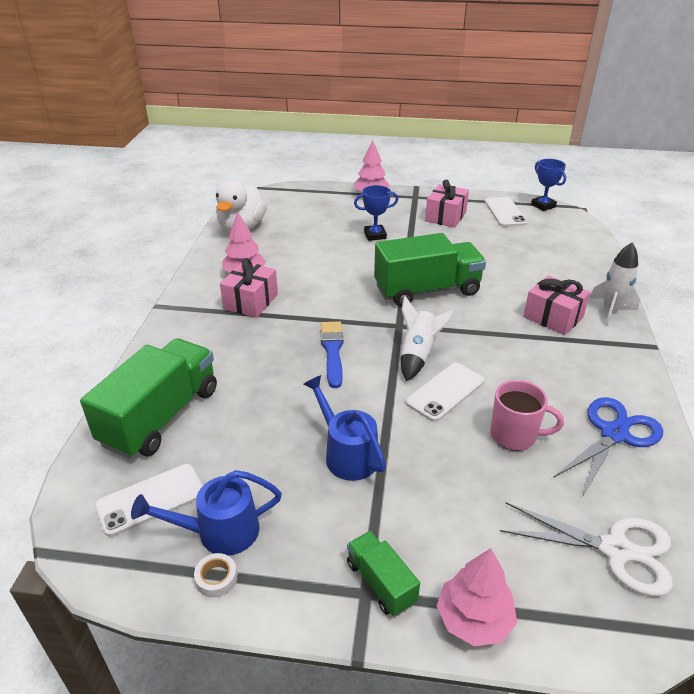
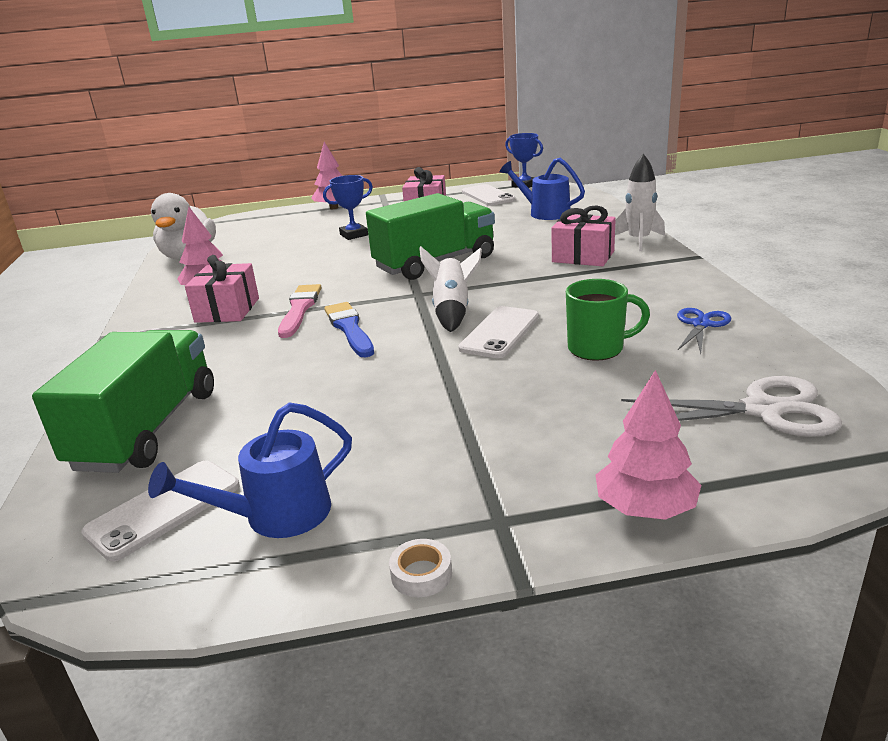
camera: 15 degrees left, 10 degrees down
white tape [194,553,237,598] -> white tape moved to [389,539,452,597]
blue watering can [303,375,386,481] -> blue watering can moved to [500,158,585,220]
green truck [347,531,420,616] -> none
pink mug [490,380,564,451] -> green mug [566,279,650,361]
blue scissors [553,397,663,495] -> blue scissors [677,308,731,354], size x0.60
none -> pink brush [278,284,322,338]

